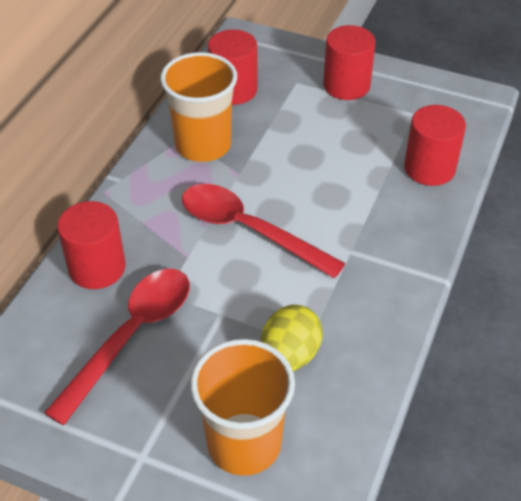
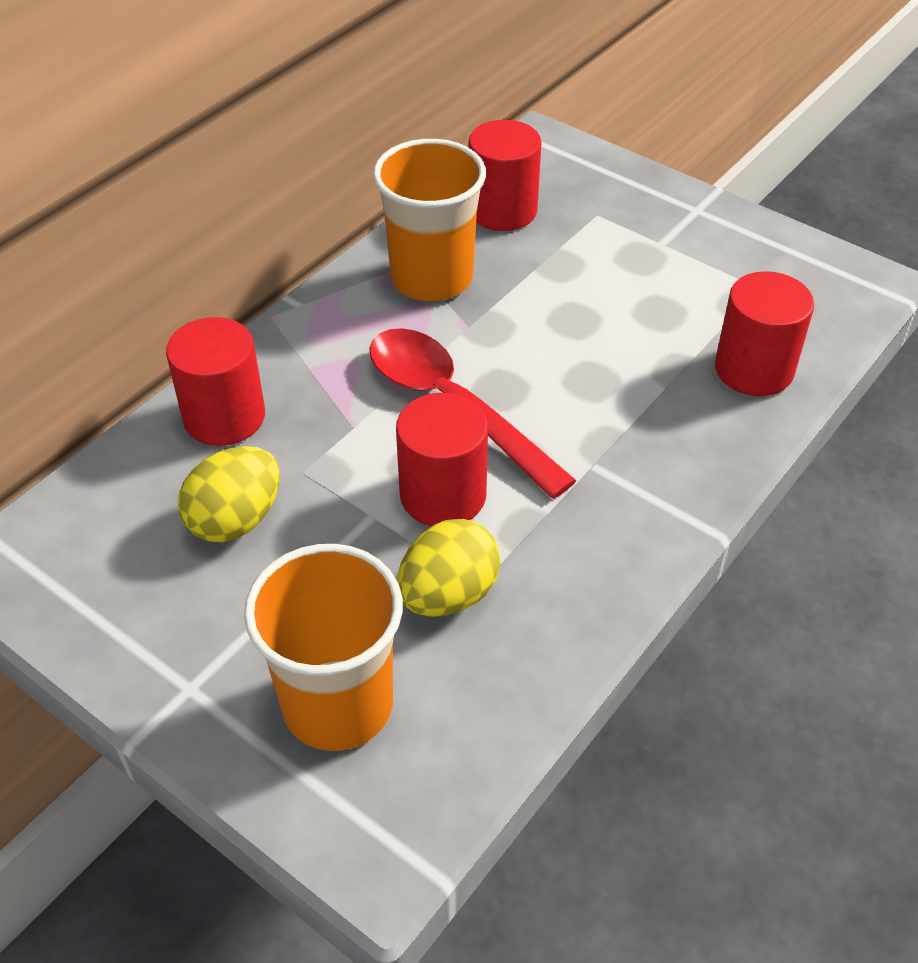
camera: 15 degrees right, 0 degrees up
red spoon [44,269,190,425] -> yellow egg [178,446,280,543]
red cylinder [323,25,376,100] -> red cylinder moved to [396,393,488,526]

